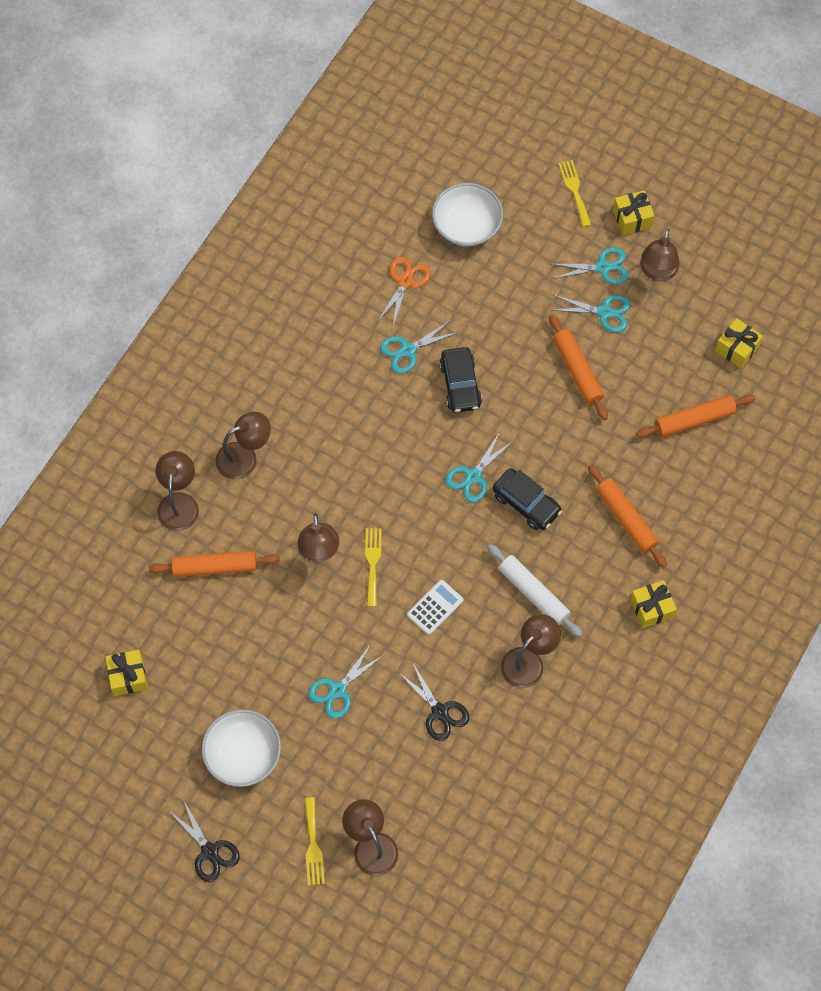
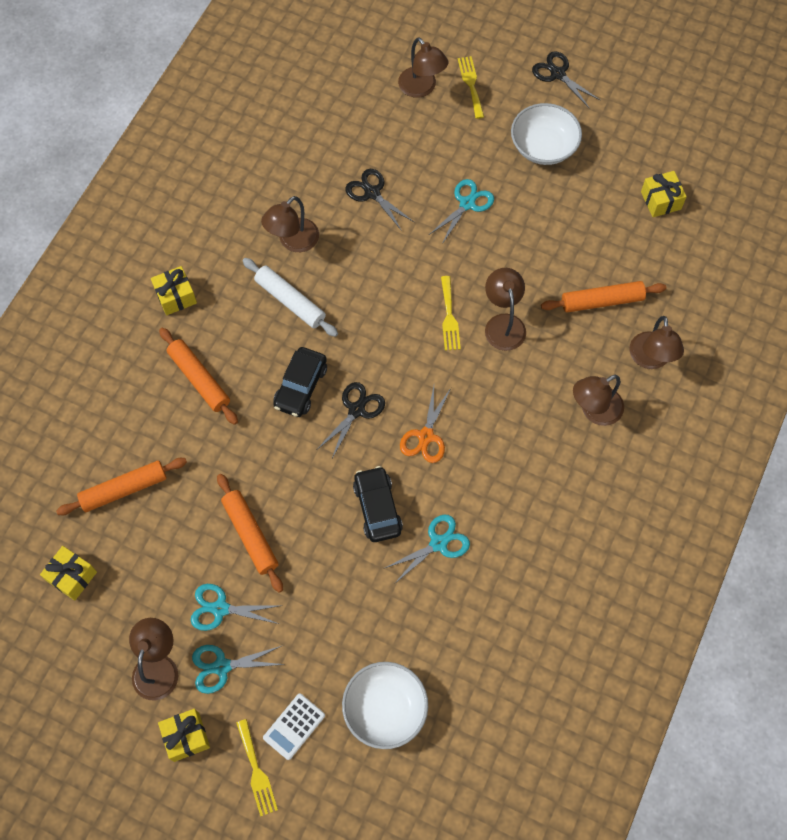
camera: 175 degrees right, 0 degrees up
orange scissors [377,257,431,326] -> orange scissors moved to [400,386,451,463]
white calculator [407,580,464,635] -> white calculator moved to [263,694,325,760]
turquoise scissors [446,432,513,502] -> black scissors [318,382,385,458]
black car [493,468,562,530] -> black car turned 105 degrees counterclockwise [273,347,327,417]

